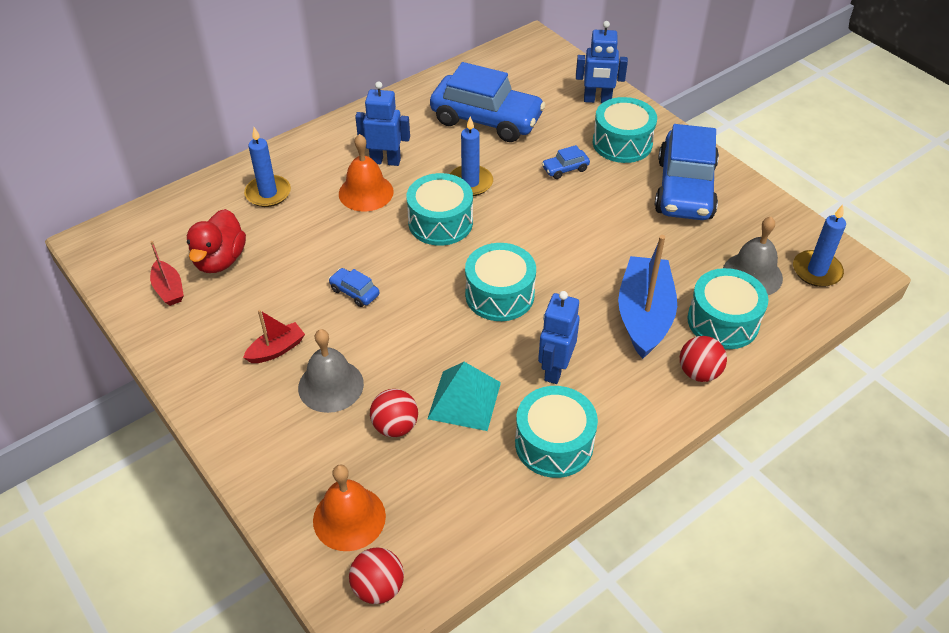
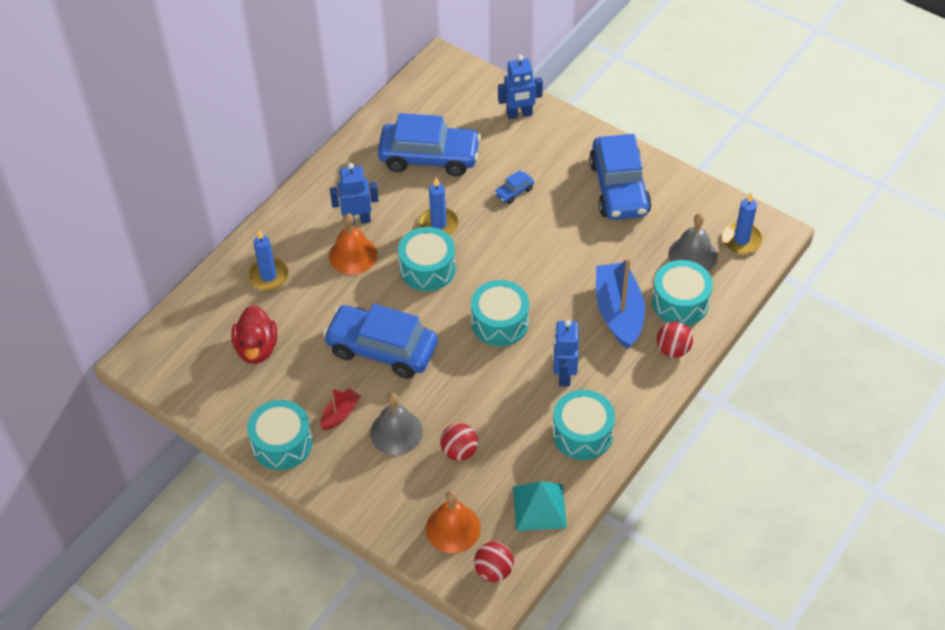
camera: 15 degrees left, 5 degrees up
red boat [150,241,184,306] -> none
blue car [329,268,380,307] -> blue car [323,304,438,379], size x2.48
turquoise pyramid [428,362,501,431] -> turquoise pyramid moved to [513,481,567,531]
turquoise drum [592,97,657,163] -> turquoise drum moved to [247,400,313,470]

